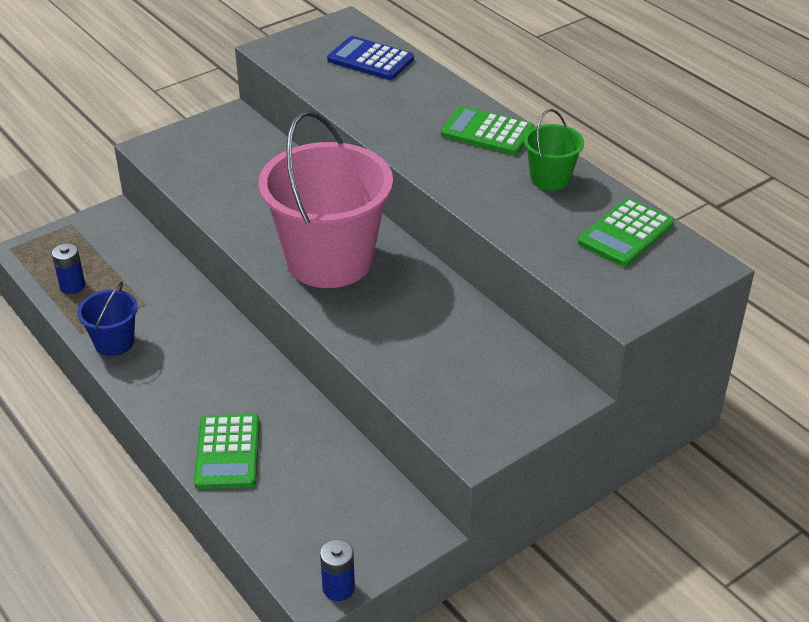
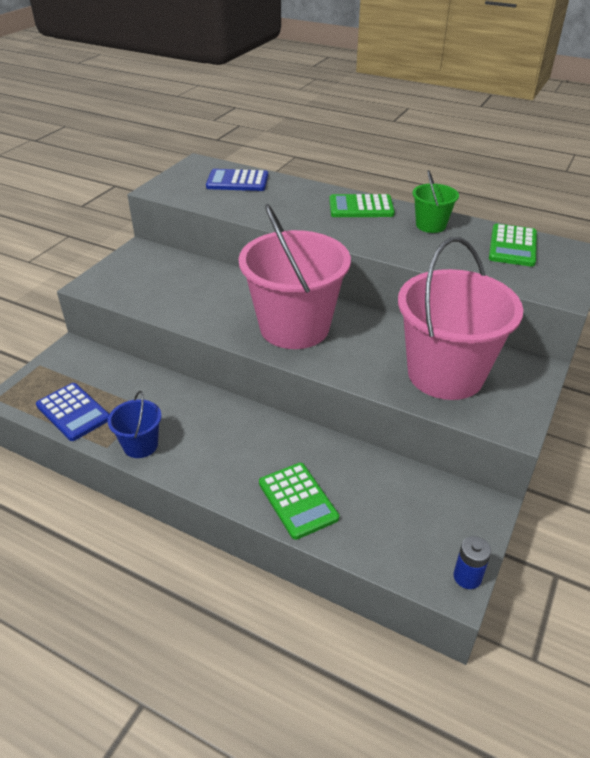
camera: 25 degrees left, 0 degrees up
blue battery [52,243,85,294] -> blue calculator [36,383,109,441]
none -> pink bucket [398,237,523,400]

